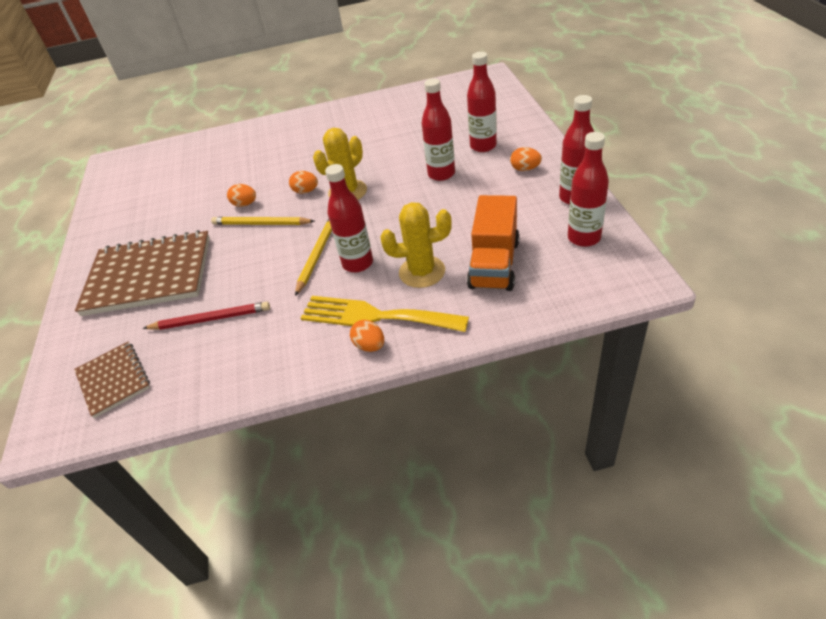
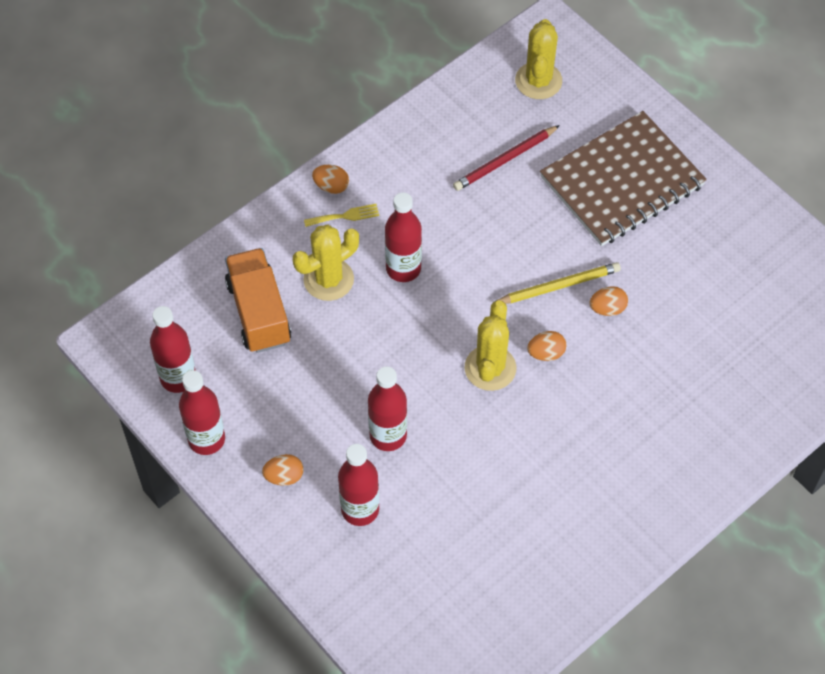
camera: 145 degrees right, 15 degrees up
brown notebook [74,342,150,418] -> yellow cactus [515,19,562,99]
yellow pencil [295,219,332,296] -> none
yellow fork [301,296,469,332] -> yellow fork [304,204,379,227], size x0.44

